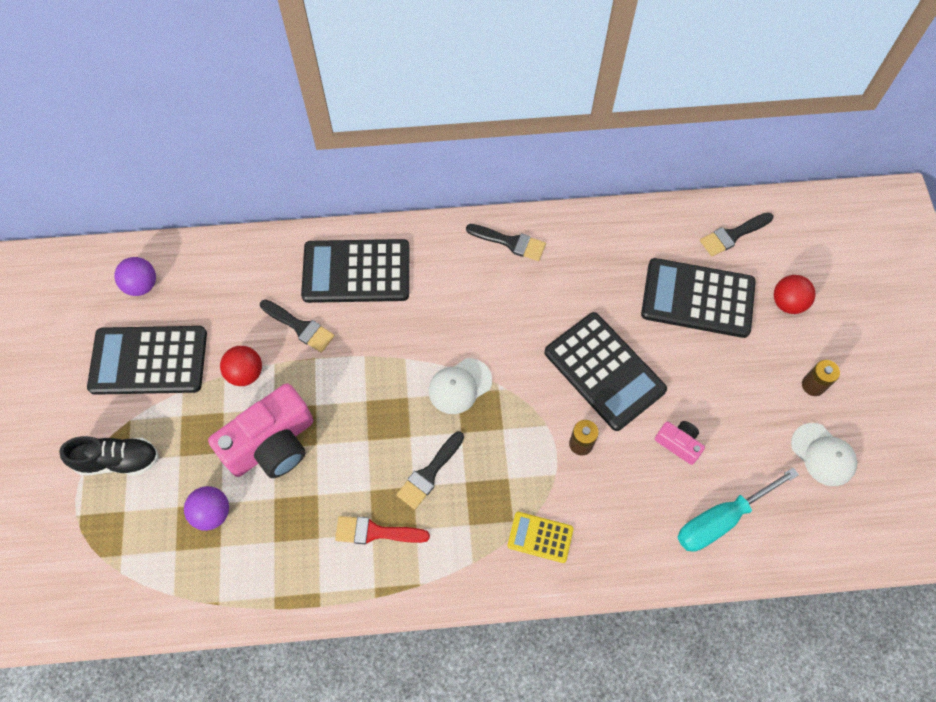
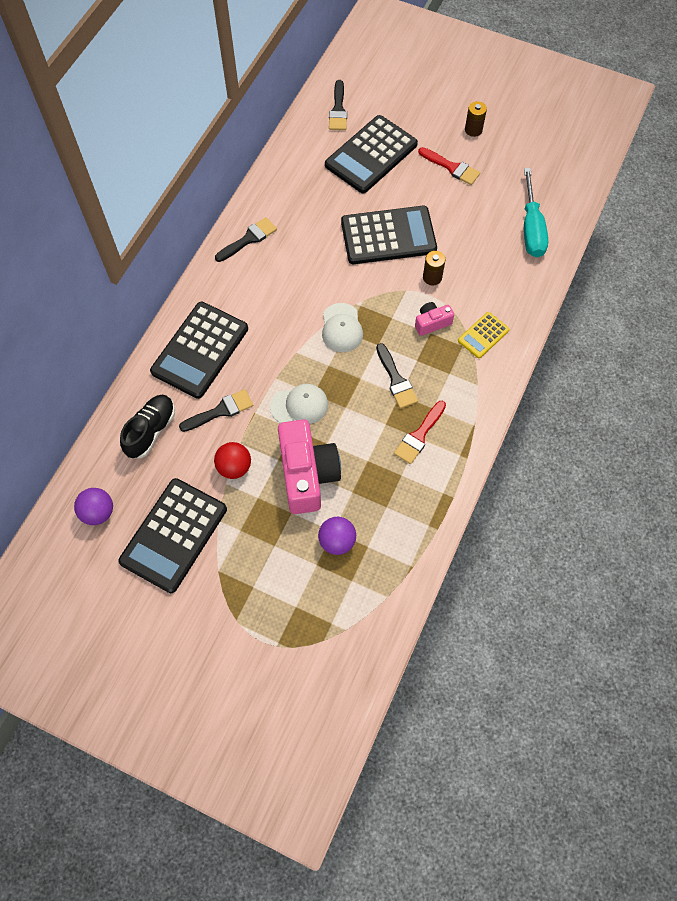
camera: 60 degrees left, 0 degrees up
black shoe [59,436,159,475] -> black shoe moved to [120,395,175,458]
pink camera [655,421,705,465] -> pink camera moved to [415,302,454,336]
red ball [774,275,816,314] -> none
white cap [791,423,857,486] -> white cap moved to [270,384,328,424]
none -> red brush [418,147,480,185]

